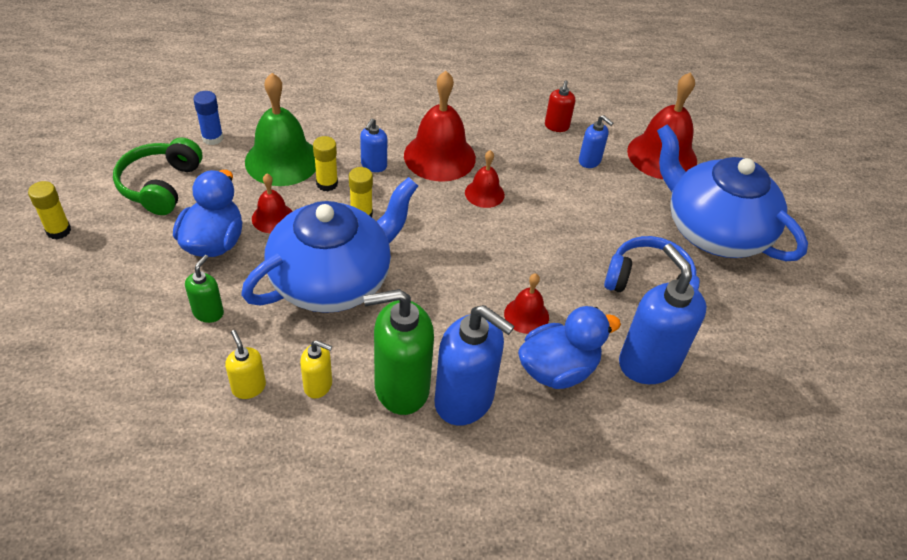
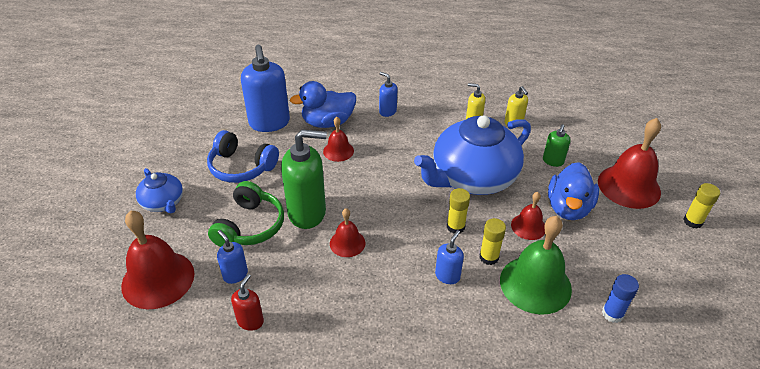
camera: 170 degrees left, 5 degrees down
green headphones [113,137,203,215] -> green headphones moved to [208,181,284,247]
green soap dispenser [363,289,434,415] -> green soap dispenser moved to [281,129,327,229]
red bell [404,71,476,182] -> red bell moved to [598,118,661,209]
blue soap dispenser [434,305,515,426] -> blue soap dispenser [379,72,397,117], size x0.50
blue teapot [657,124,808,261] -> blue teapot [136,168,183,213], size x0.49

